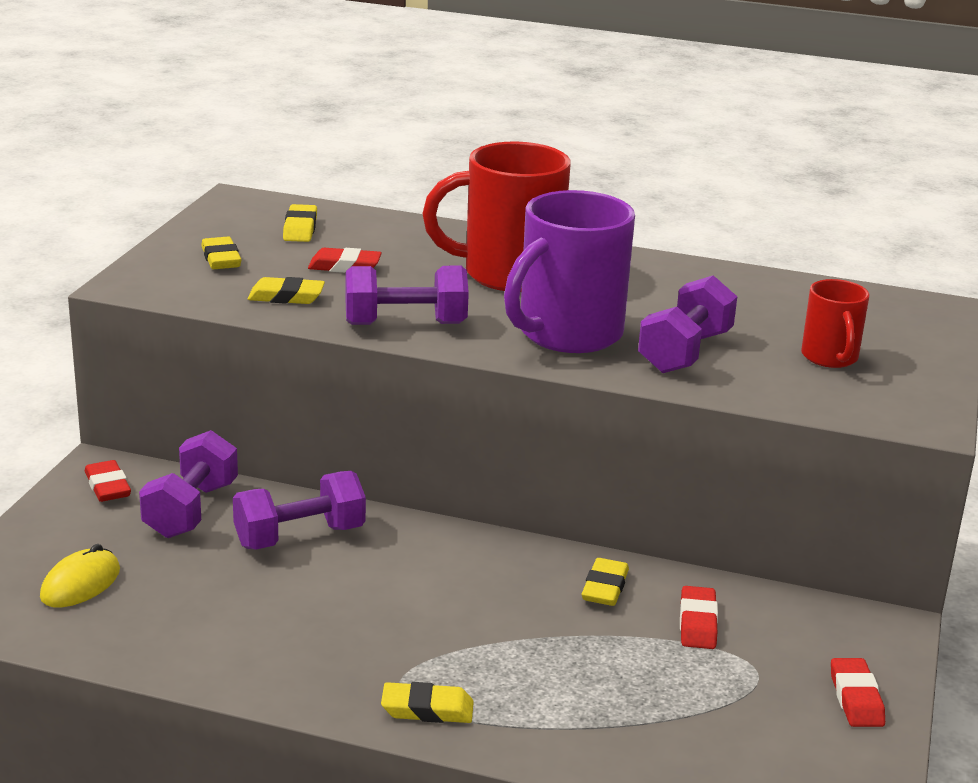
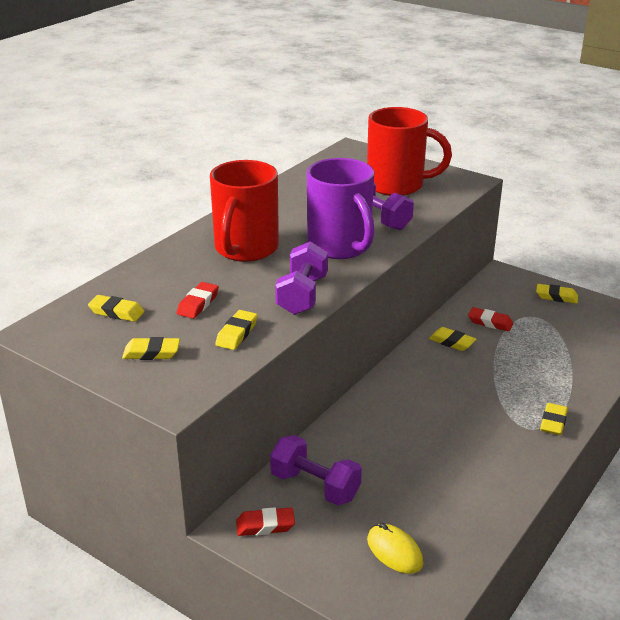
camera: 70 degrees left, 5 degrees up
purple dumbbell [233,471,366,550] -> none
red mug [801,279,869,368] -> red mug [367,107,452,196], size x1.86
red eraser [831,658,885,727] -> yellow eraser [536,284,578,304]

